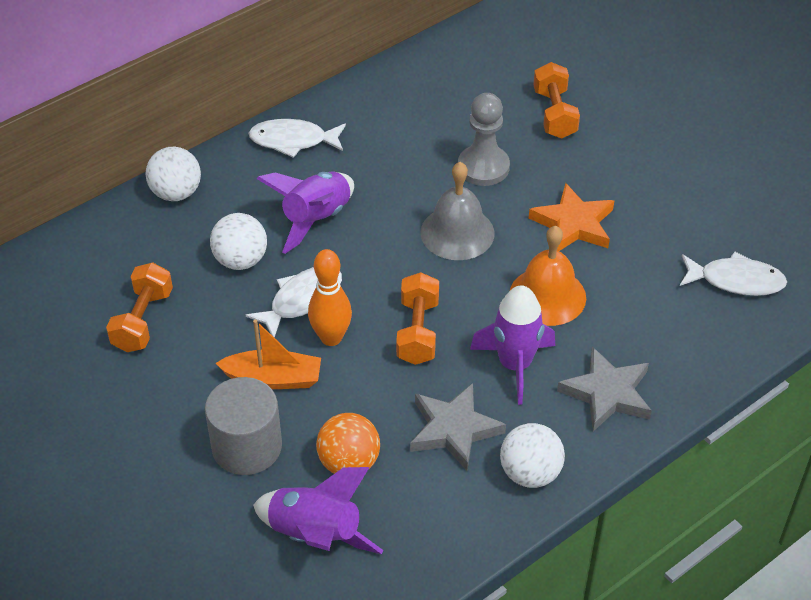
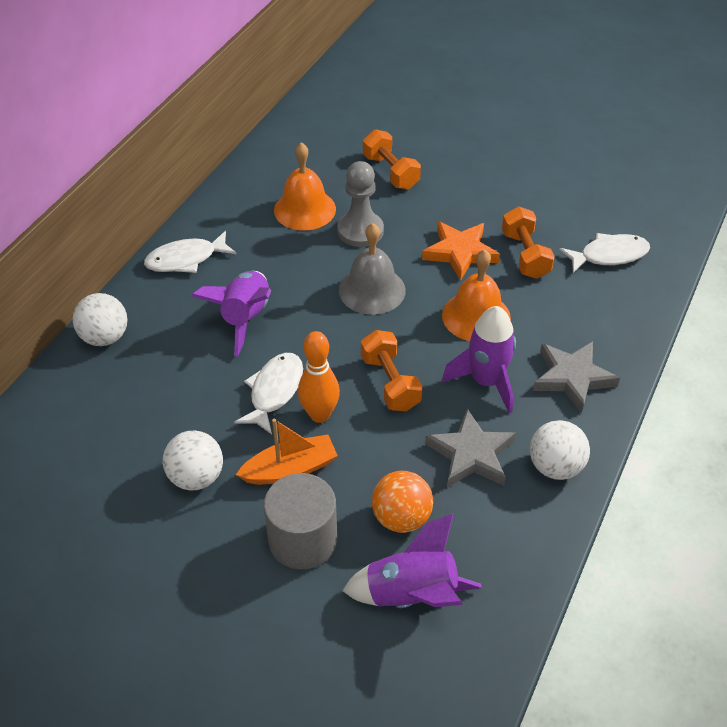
camera: 25 degrees left, 0 degrees up
orange dumbbell [106,262,173,352] -> orange dumbbell moved to [502,207,555,279]
white ball [210,213,267,270] -> white ball moved to [163,431,223,490]
none -> orange bell [274,142,336,230]

